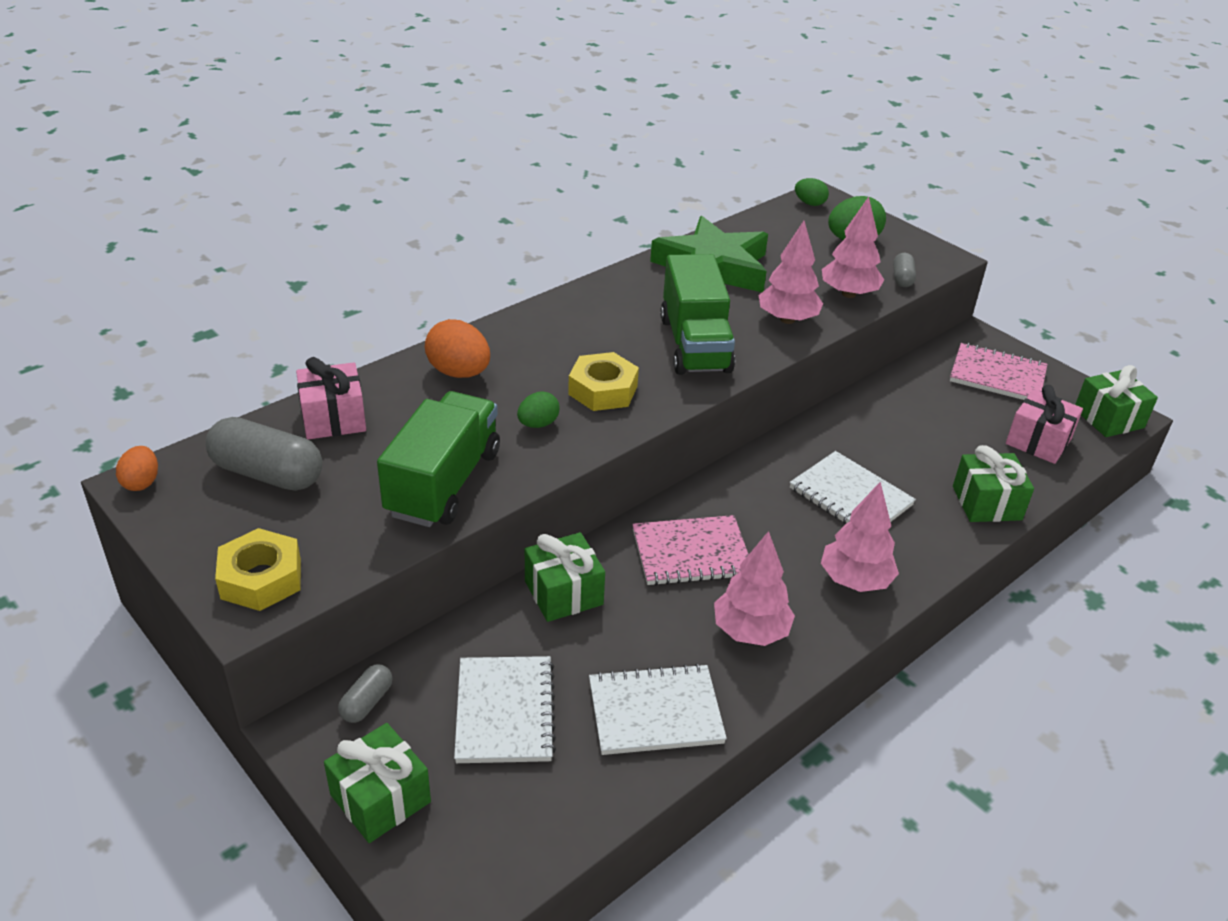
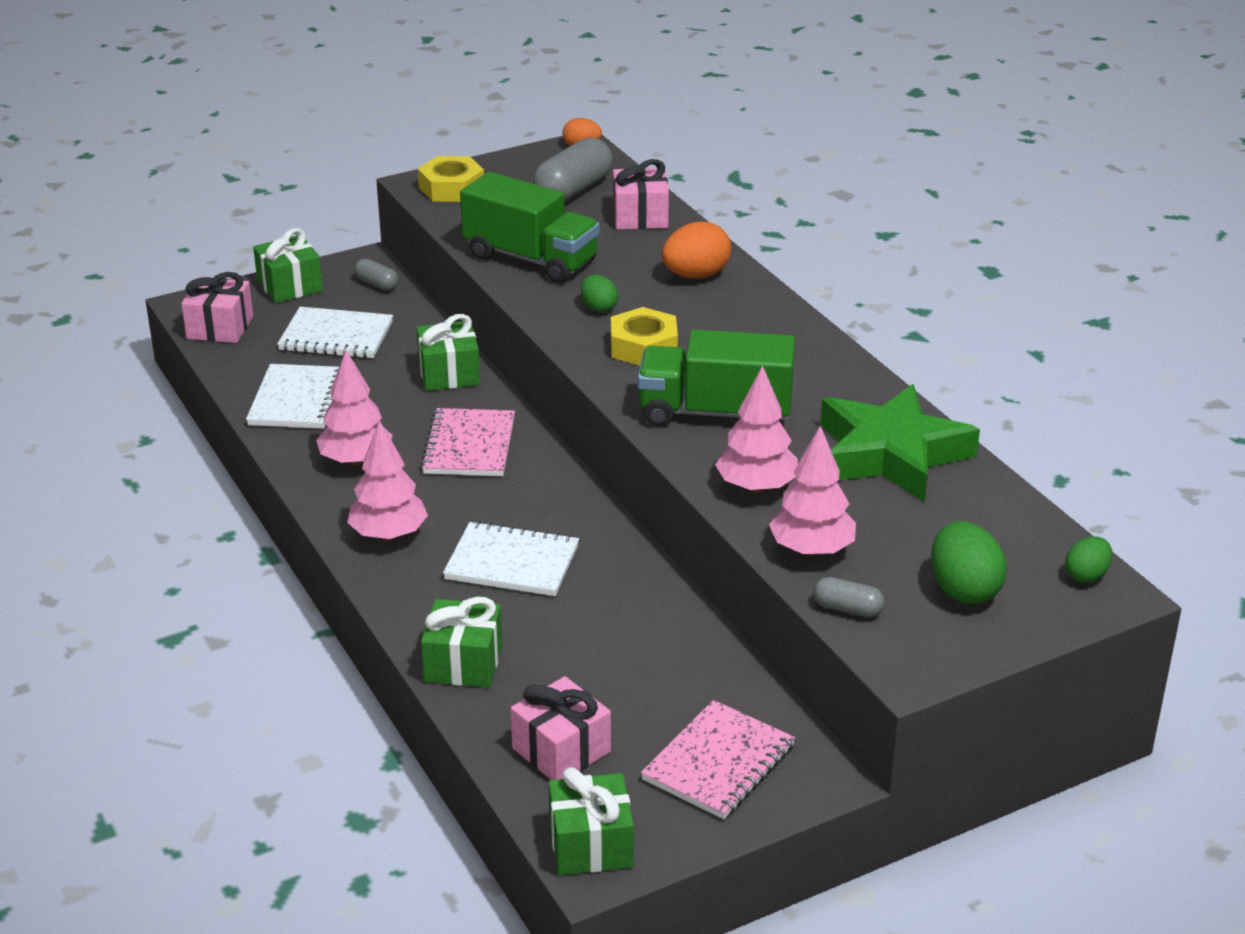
camera: 105 degrees right, 5 degrees down
white notebook [790,451,916,524] -> white notebook turned 45 degrees clockwise [443,521,579,596]
none -> pink gift [181,272,253,343]

